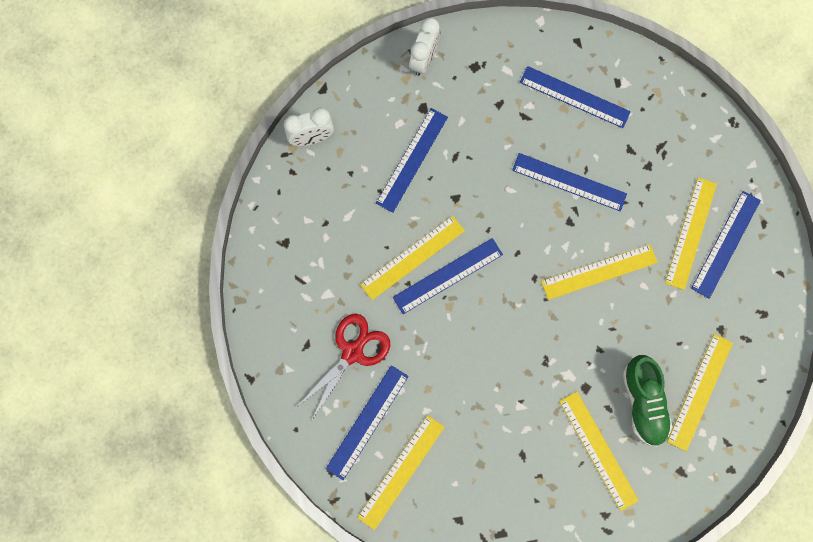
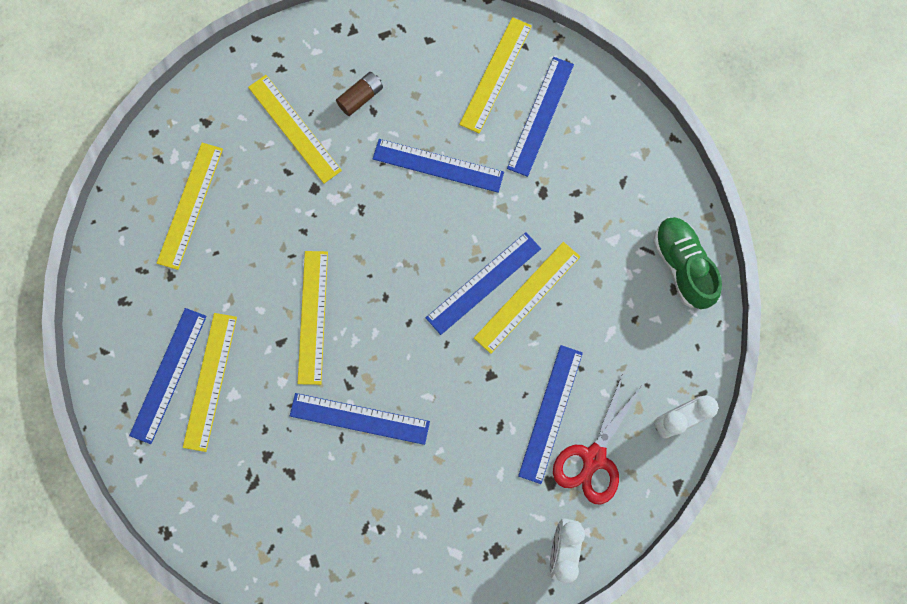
camera: 170 degrees right, 0 degrees up
red scissors [296,314,390,420] -> red scissors moved to [553,373,644,505]
blue ruler [520,66,631,128] -> blue ruler moved to [373,139,504,193]
yellow ruler [541,244,658,300] -> yellow ruler turned 60 degrees counterclockwise [297,251,328,385]
green shoe [623,355,672,447] -> green shoe moved to [653,217,722,309]
none -> brown battery [336,72,383,116]

